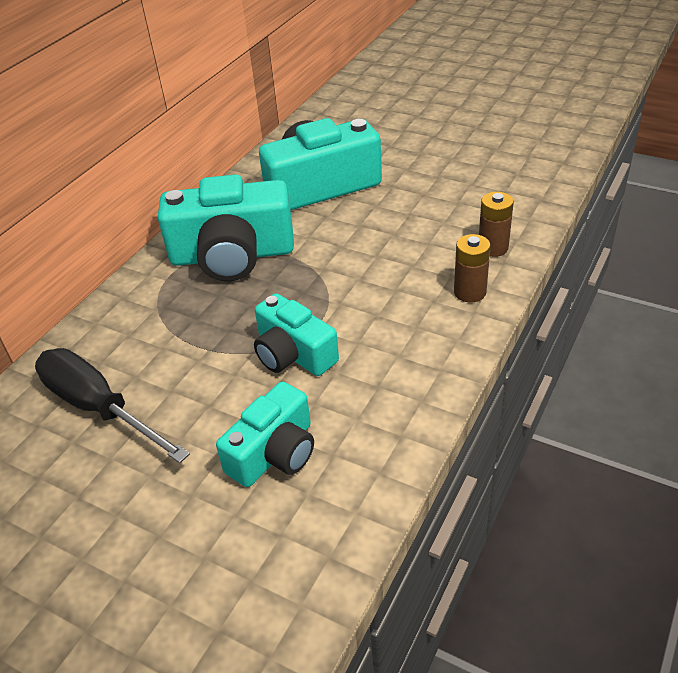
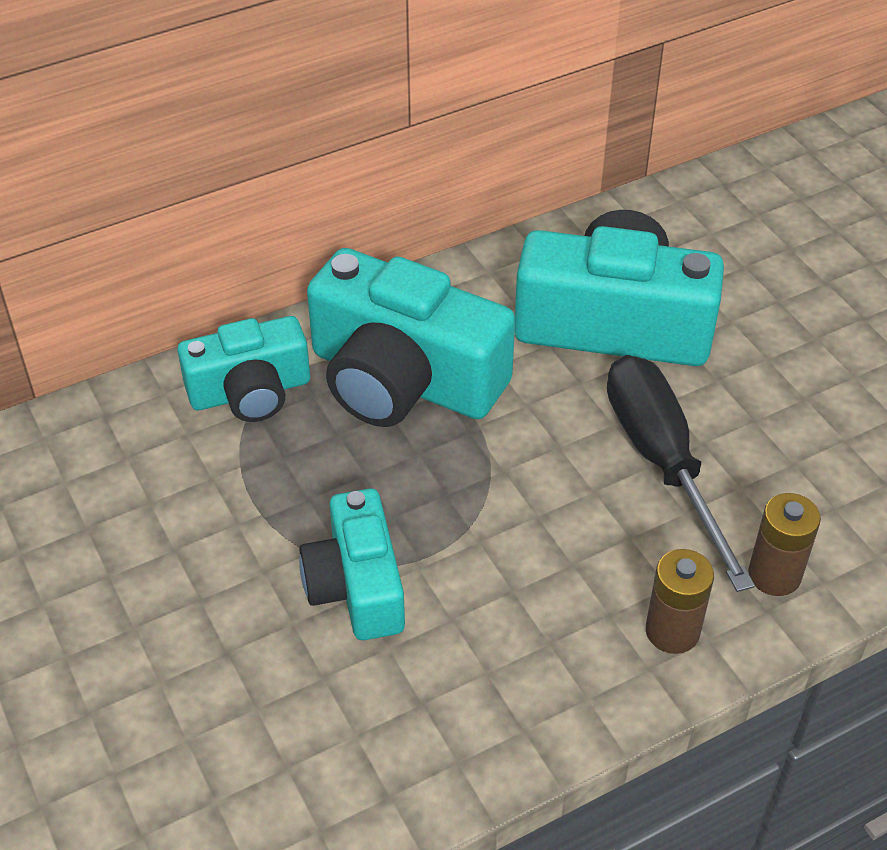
camera: 30 degrees right, 5 degrees up
black screwdriver [35,348,190,463] -> black screwdriver moved to [607,355,755,592]
turquoise camera [216,382,314,487] -> turquoise camera moved to [177,316,310,422]

